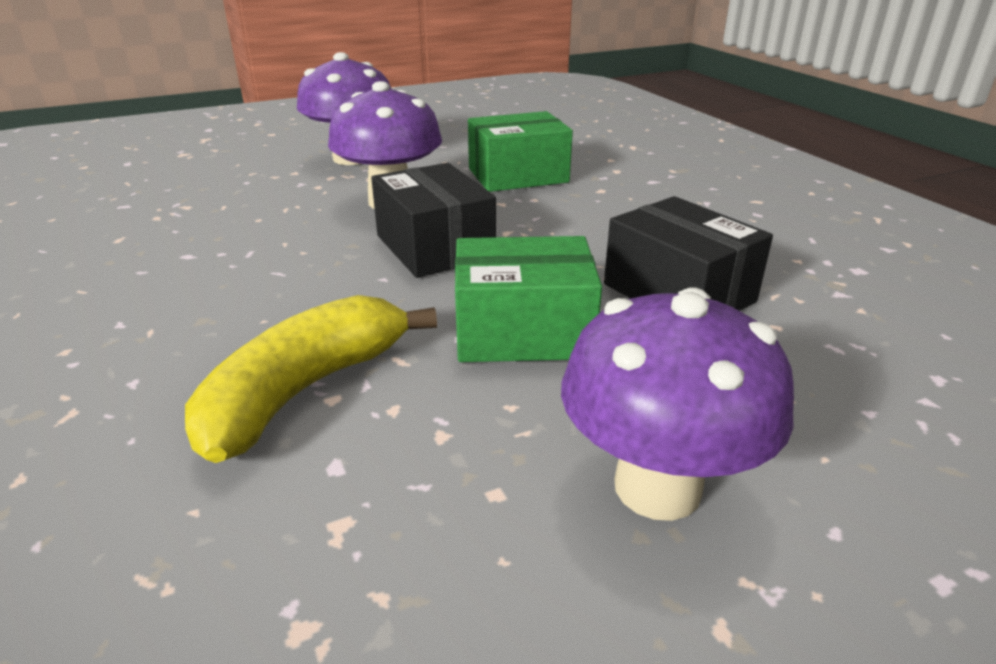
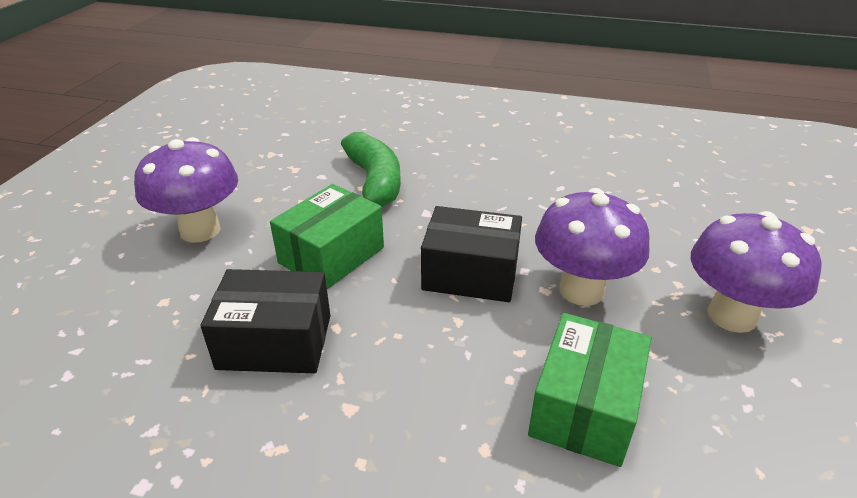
camera: 130 degrees right, 5 degrees up
yellow banana [185,295,437,463] -> green banana [341,132,401,207]

